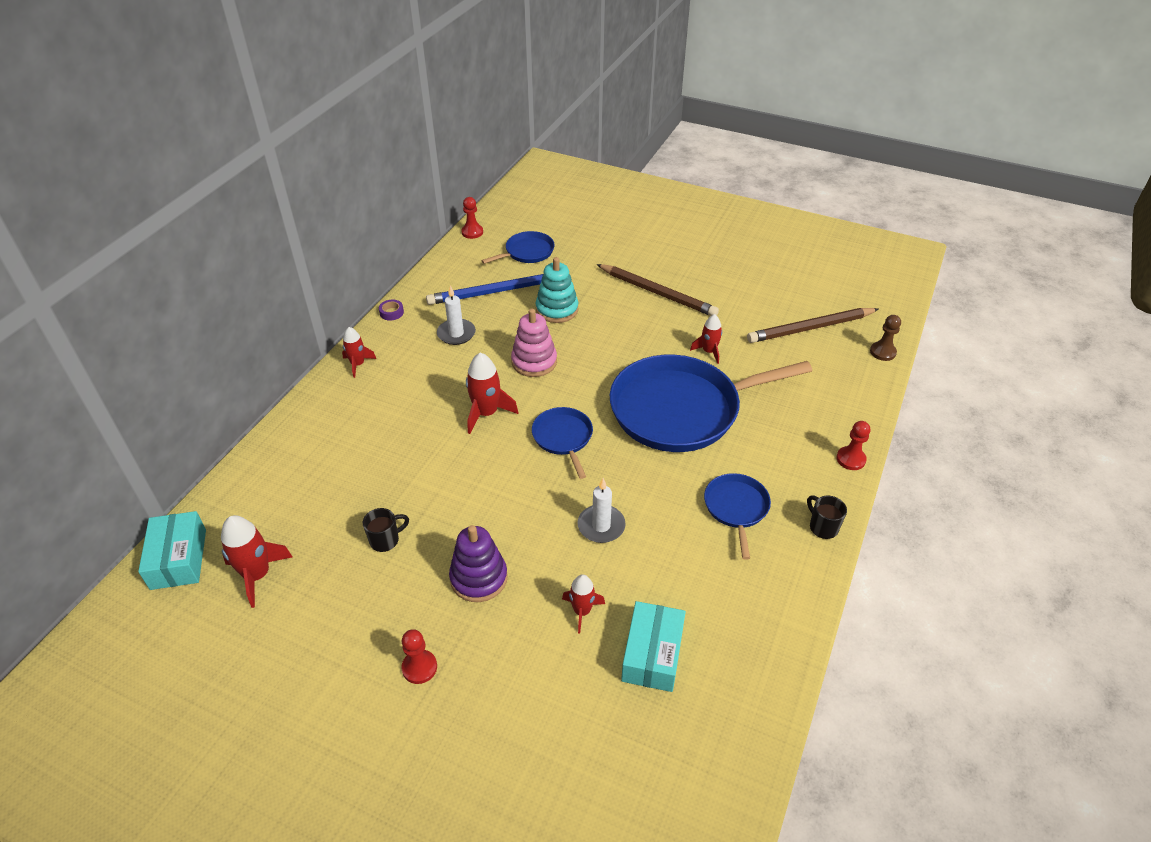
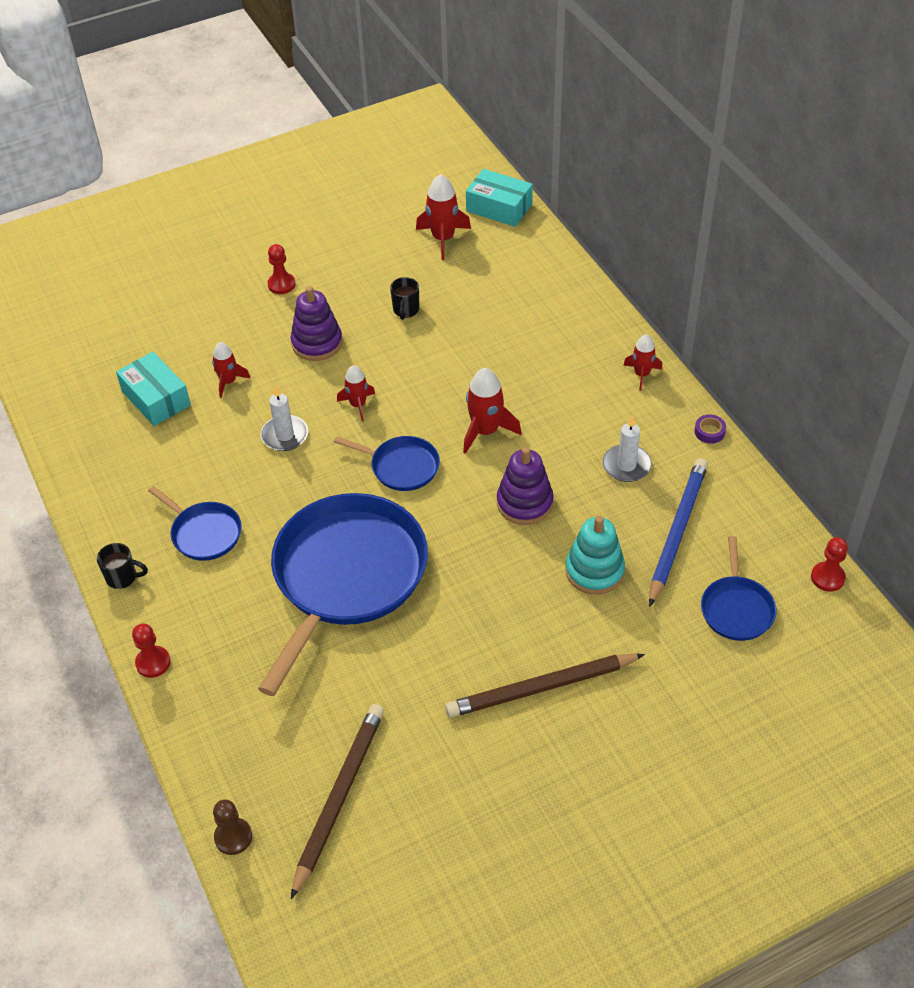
camera: 130 degrees right, 5 degrees up
pink stacking toy [511,309,557,377] -> purple stacking toy [497,447,554,525]
red rocket [690,314,722,364] -> red rocket moved to [337,365,375,421]

